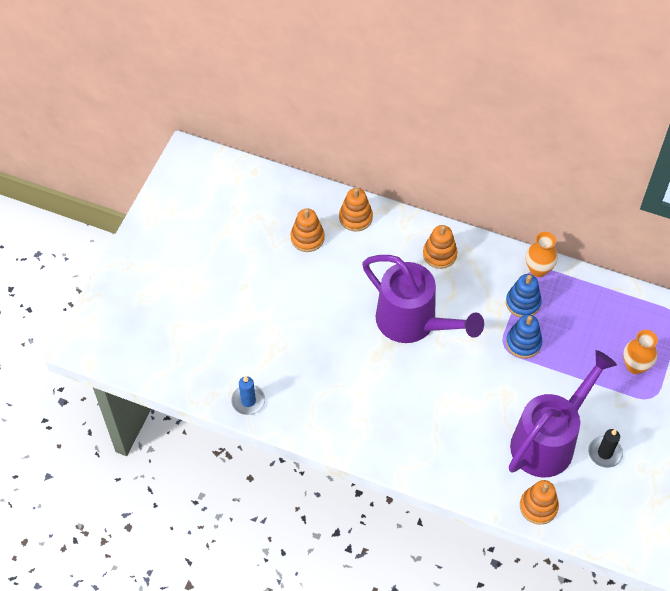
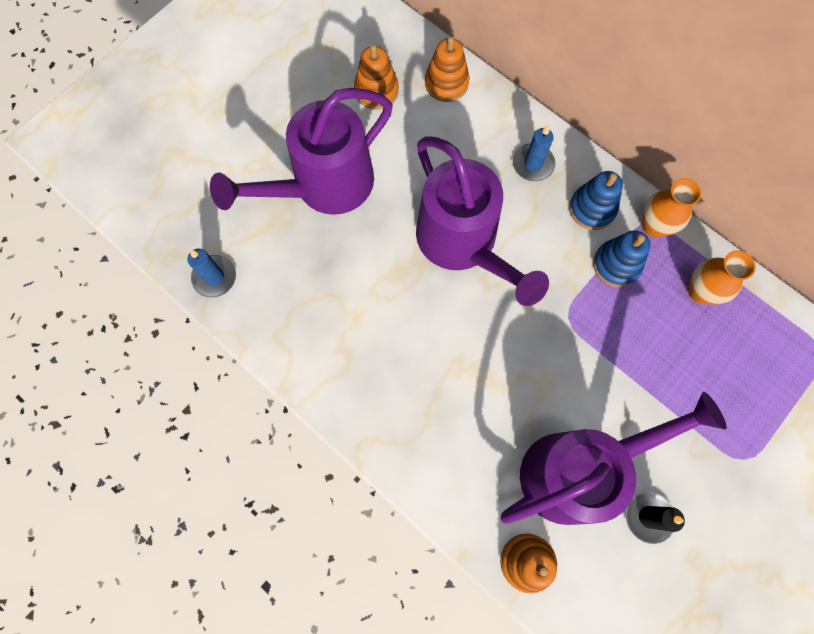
camera: 20 degrees right, 15 degrees up
orange stacking toy [423,225,457,269] -> blue candle [513,125,555,181]
blue stacking toy [506,314,542,358] -> blue stacking toy moved to [569,171,623,230]
orange vase [623,330,658,374] -> orange vase moved to [688,250,756,305]
none -> purple watering can [210,88,393,215]

